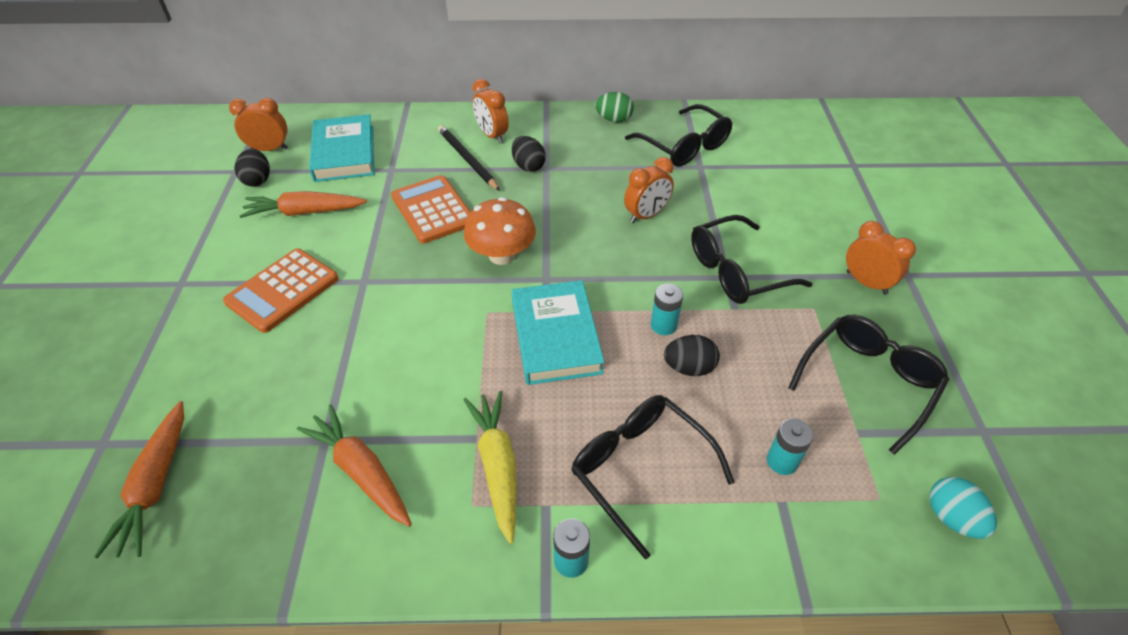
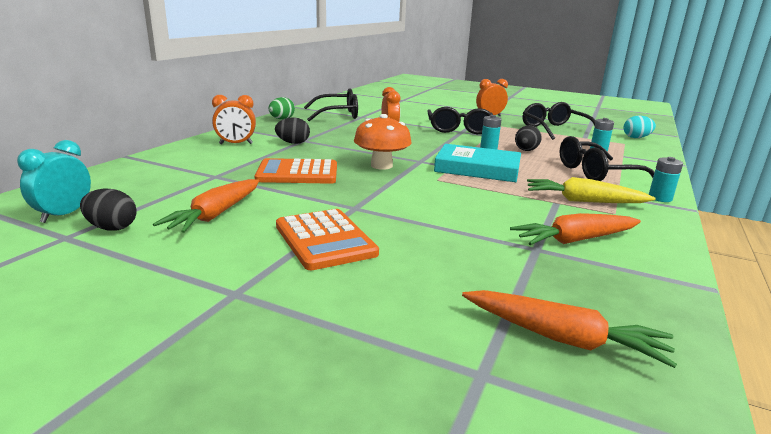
camera: 65 degrees left, 25 degrees down
orange clock [229,98,288,151] -> turquoise clock [17,140,91,223]
turquoise book [309,114,374,182] -> none
black pencil [438,125,500,191] -> none

